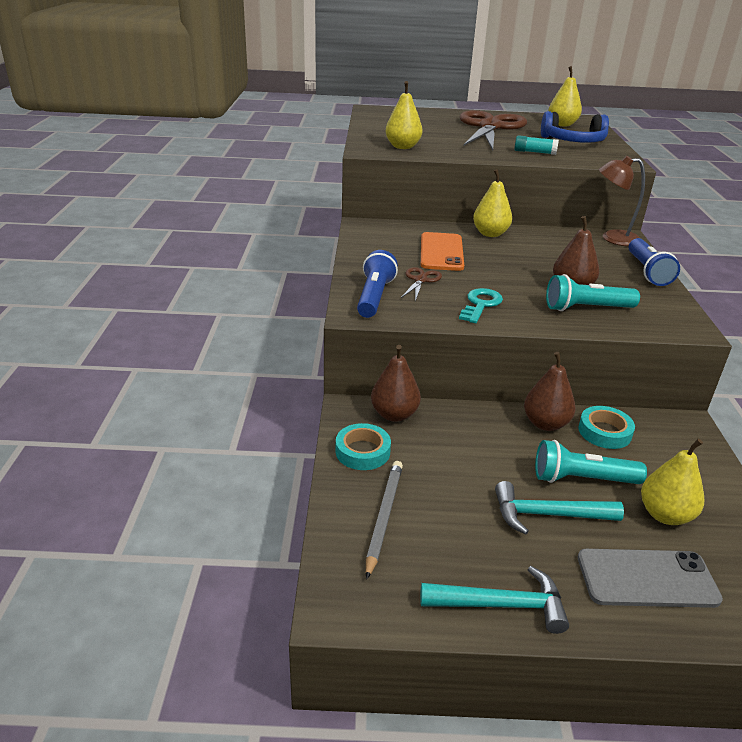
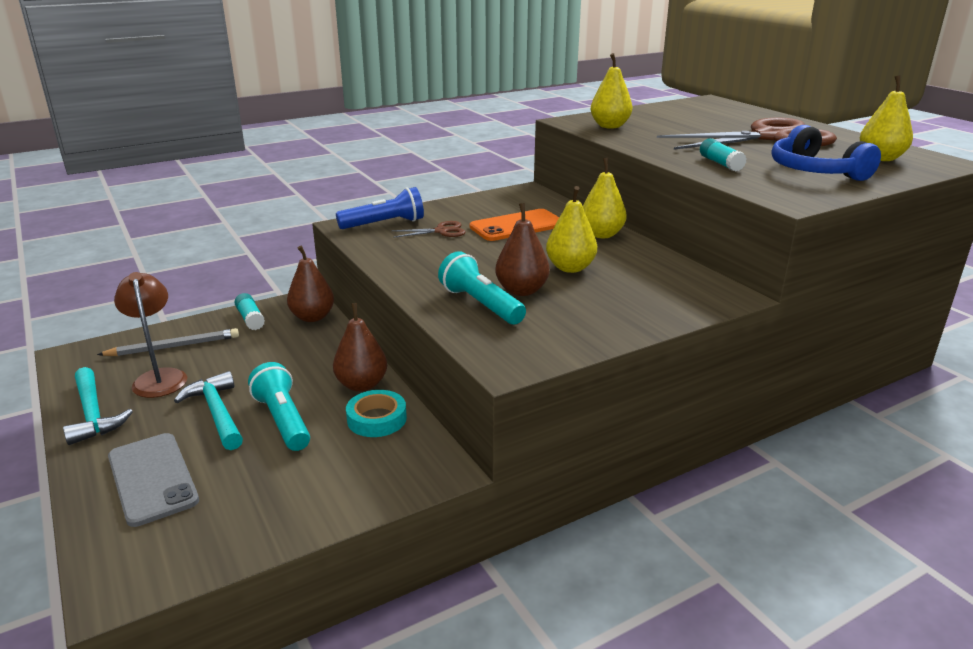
camera: 60 degrees right, 5 degrees down
turquoise tape [336,423,391,470] -> turquoise glue stick [234,293,265,330]
turquoise key [459,288,503,323] -> none
brown lamp [599,156,645,246] -> brown lamp moved to [114,272,187,398]
blue flashlight [628,238,680,286] -> none
yellow pear [641,439,704,525] -> yellow pear moved to [546,186,597,273]

